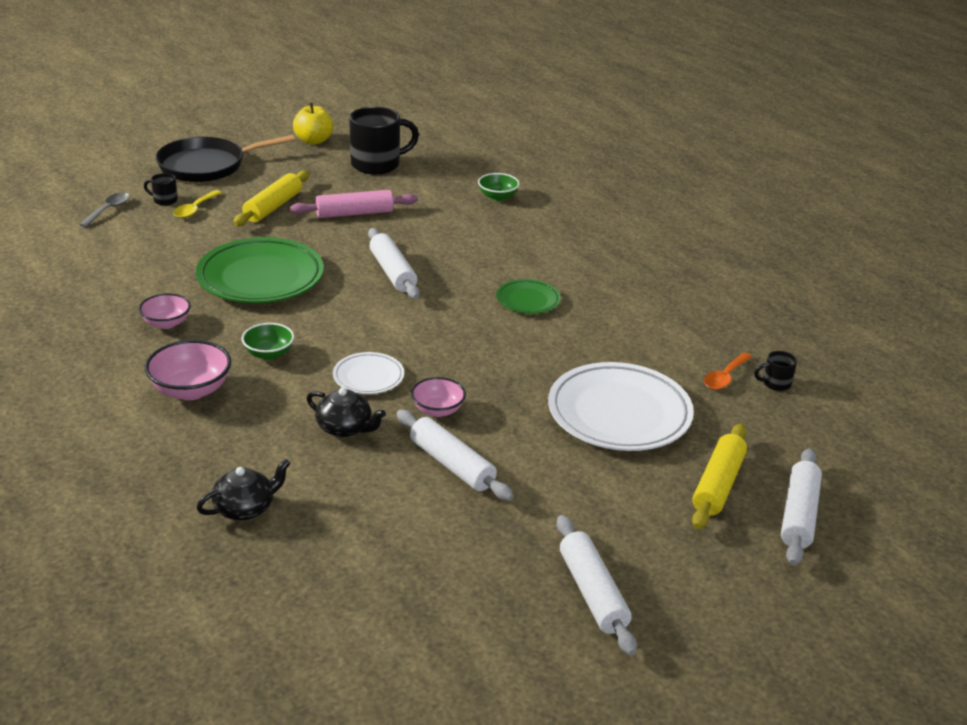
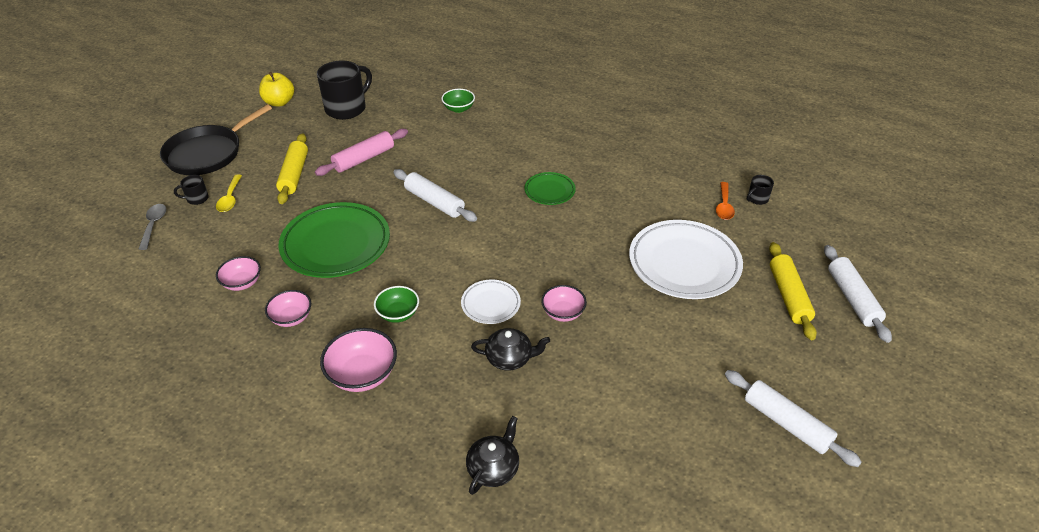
camera: 25 degrees left, 10 degrees up
white rolling pin [397,410,513,501] -> none
none -> pink bowl [216,256,261,291]

